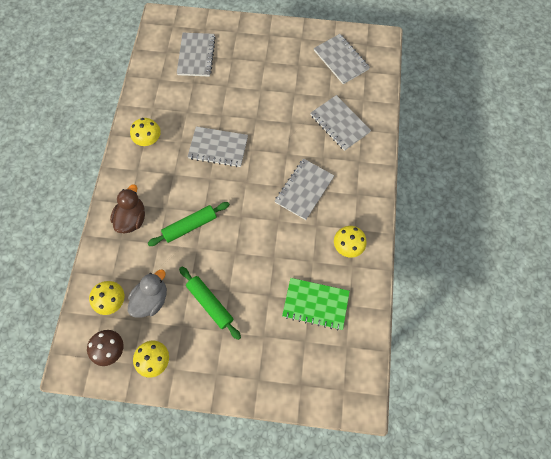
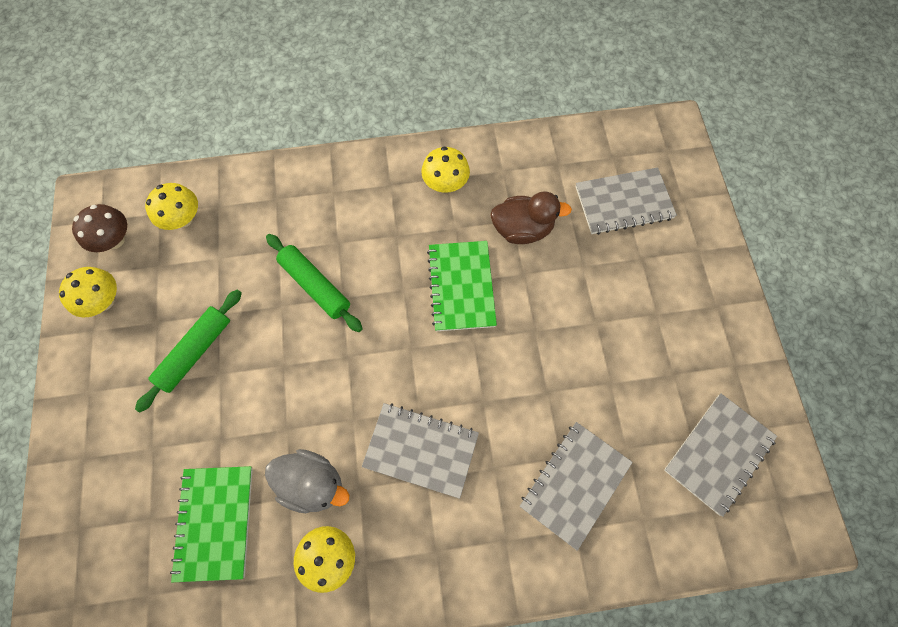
camera: 75 degrees right, 0 degrees up
brown duck [110,184,145,233] -> brown duck moved to [490,191,572,244]
grey duck [128,269,167,317] -> grey duck moved to [265,449,349,513]
grey notebook [187,126,248,167] -> green notebook [427,241,497,331]

